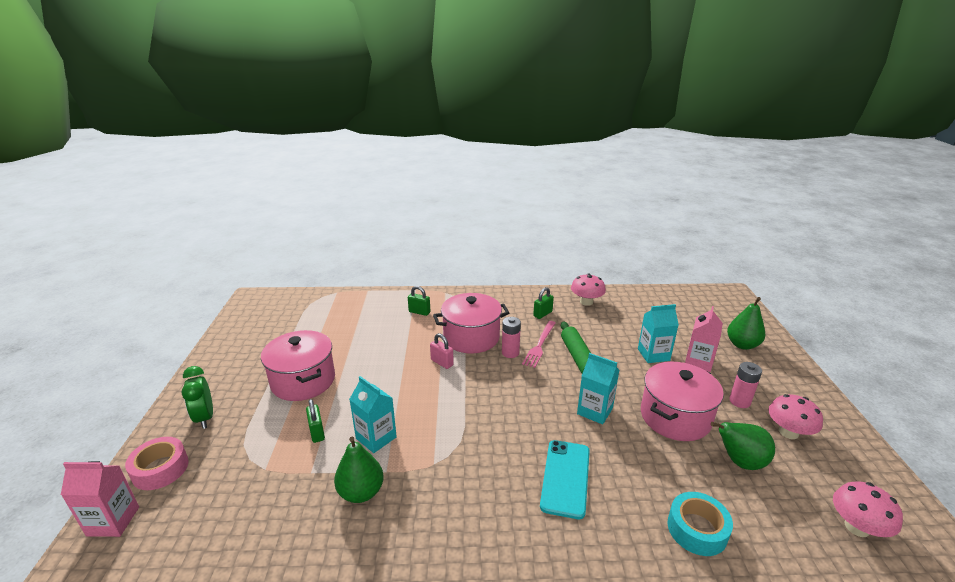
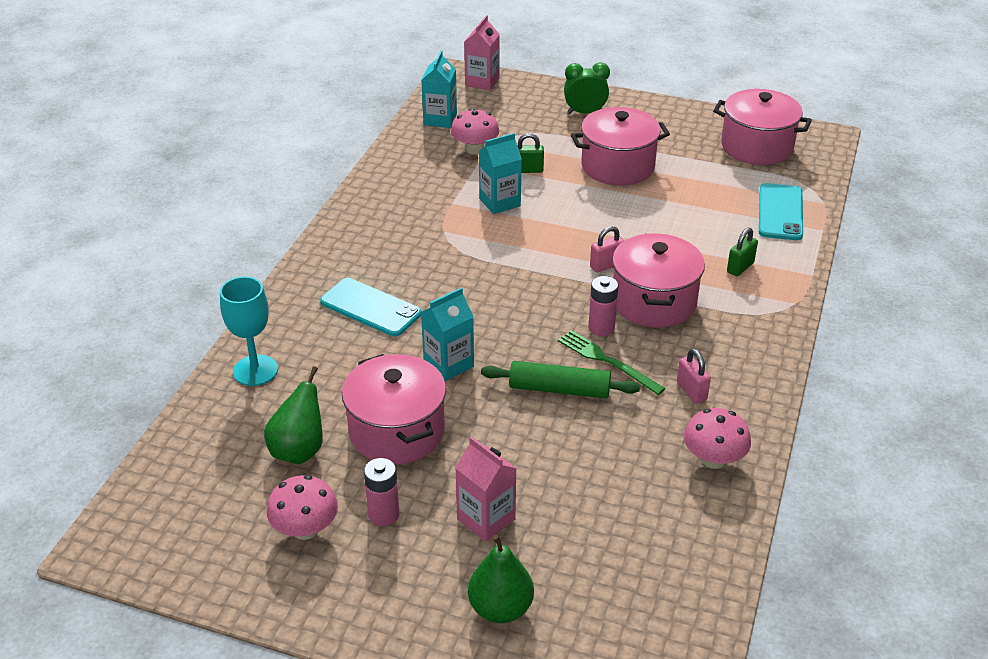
camera: 110 degrees right, 10 degrees up
pink tape [125,437,189,490] -> none
green pear [334,437,384,503] -> none
pink fork [522,321,556,368] -> green fork [558,330,666,395]
green padlock [533,287,554,319] -> pink padlock [677,349,711,404]
turquoise carton [638,304,679,363] -> turquoise carton moved to [422,50,457,128]
turquoise tape [667,492,733,556] -> turquoise goblet [220,276,278,386]
pink mushroom [833,481,903,537] -> pink mushroom moved to [451,108,499,155]
none -> pink pot [713,89,812,165]
none -> turquoise phone [759,183,803,240]

